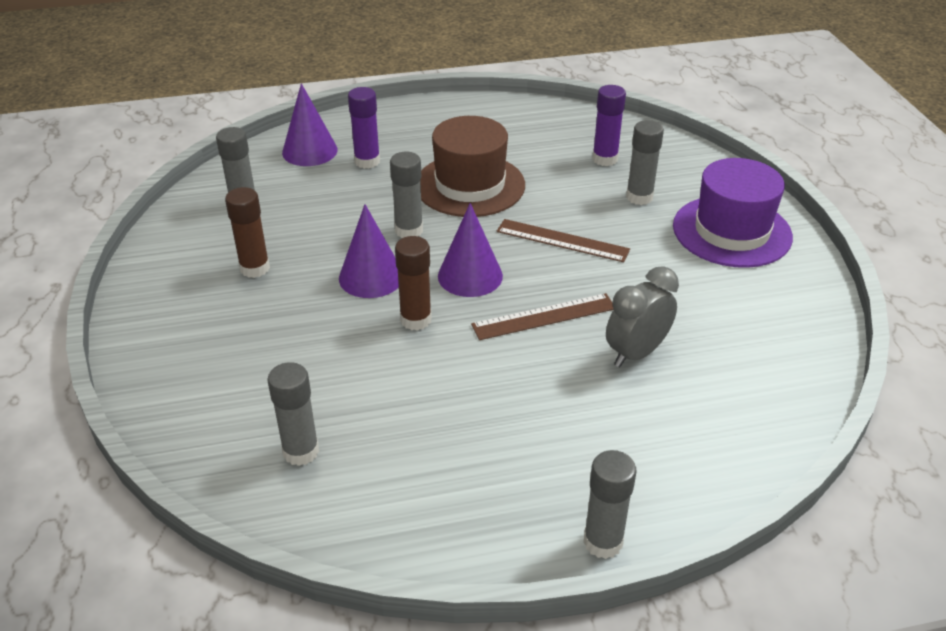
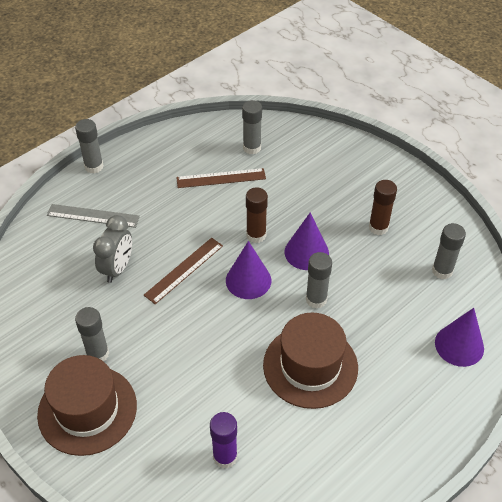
camera: 150 degrees right, 10 degrees up
purple glue stick [348,87,380,169] -> none
brown ruler [497,219,630,262] -> brown ruler moved to [176,168,266,188]
grey glue stick [626,120,664,205] -> grey glue stick moved to [75,307,109,361]
purple hat [673,158,793,268] -> brown hat [37,355,137,456]
none -> grey ruler [47,204,140,228]

